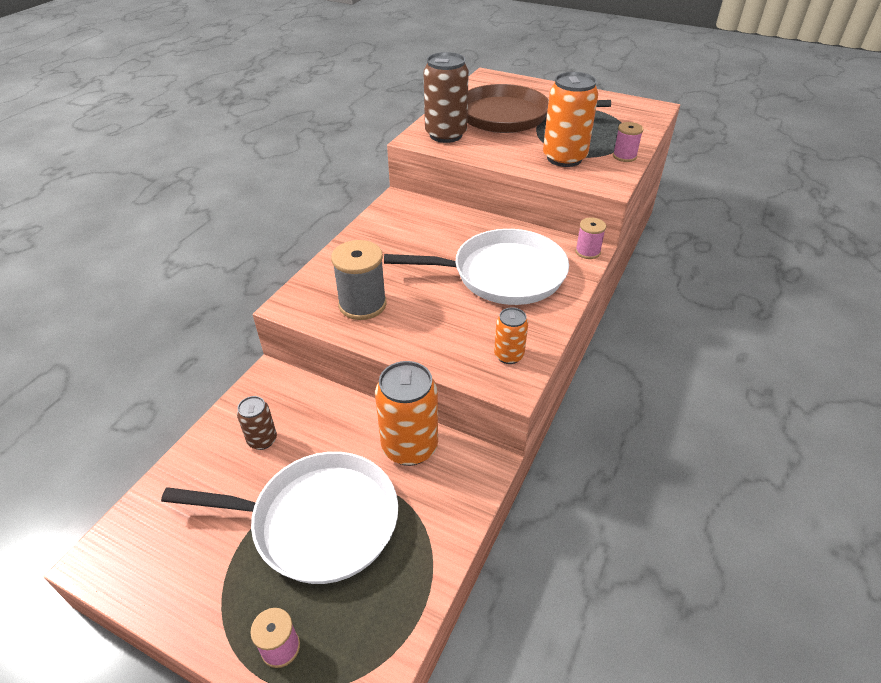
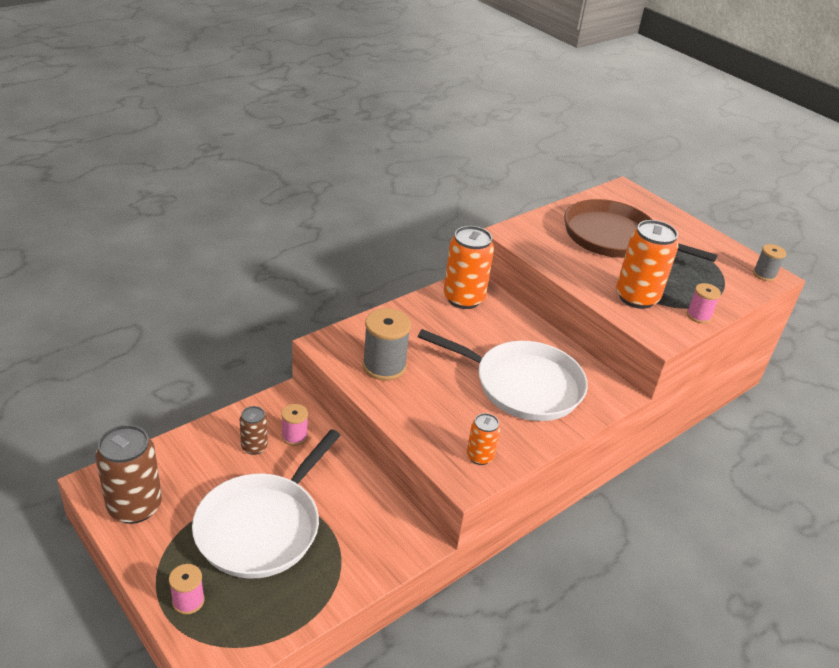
camera: 20 degrees right, 5 degrees down
white pan [161,452,398,584] -> white pan turned 90 degrees clockwise [192,429,341,578]
orange can [375,361,438,466] -> orange can moved to [444,226,494,309]
brown can [424,52,469,143] -> brown can moved to [95,425,162,524]
pink spool [575,218,606,259] -> pink spool moved to [281,404,308,446]
none -> grey spool [753,244,786,281]

